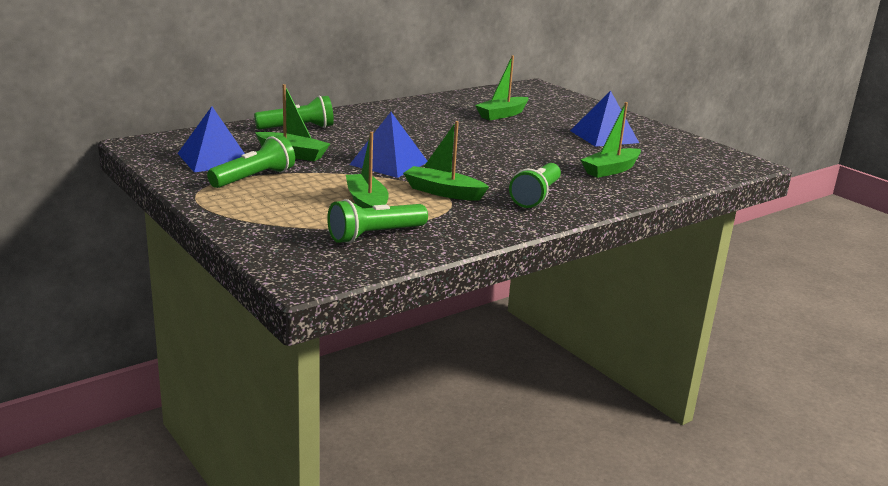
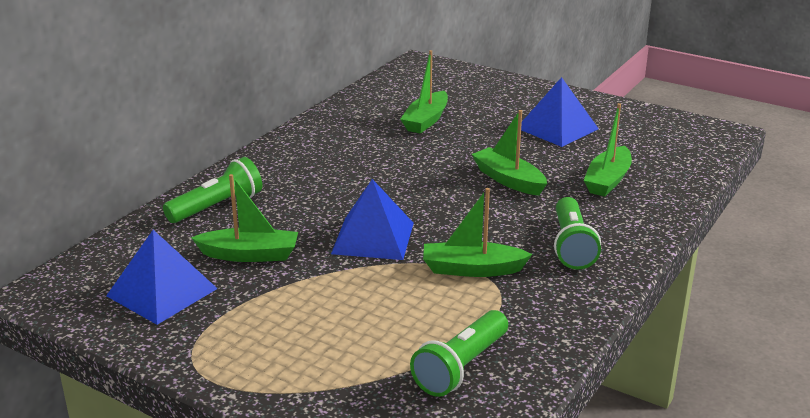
camera: 20 degrees left, 5 degrees up
green flashlight [207,135,295,188] -> none
green boat [346,132,389,208] -> green boat moved to [472,110,547,196]

